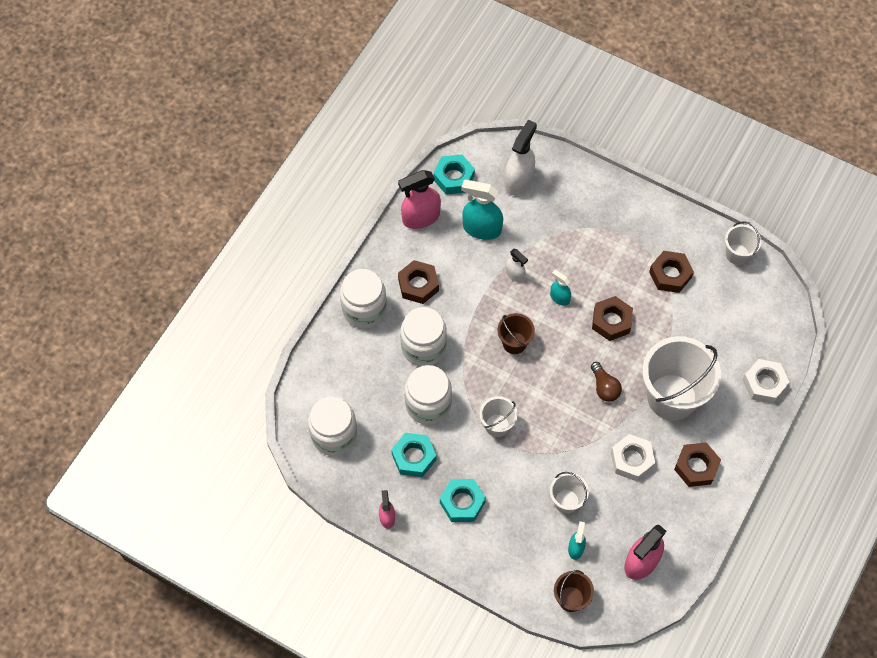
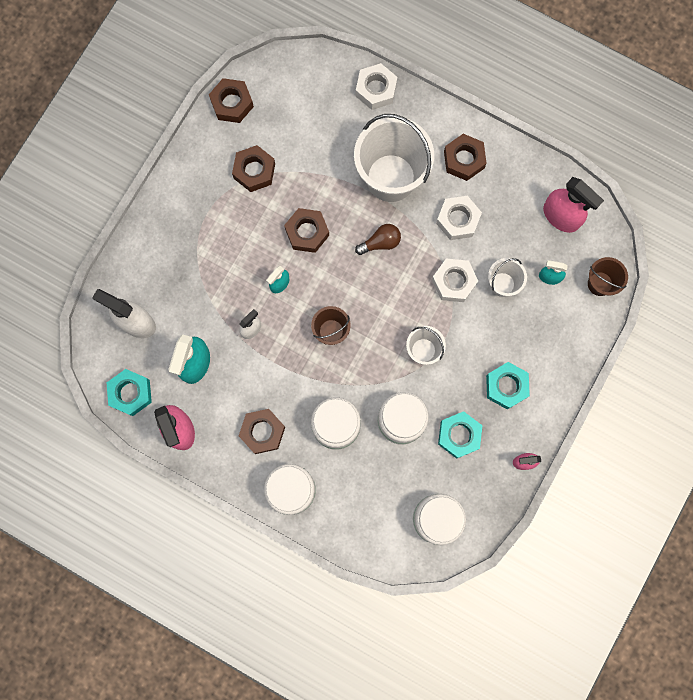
camera: 90 degrees left, 15 degrees up
white bucket [725,221,761,265] -> brown nut [209,78,254,123]
none -> white nut [432,258,478,302]

